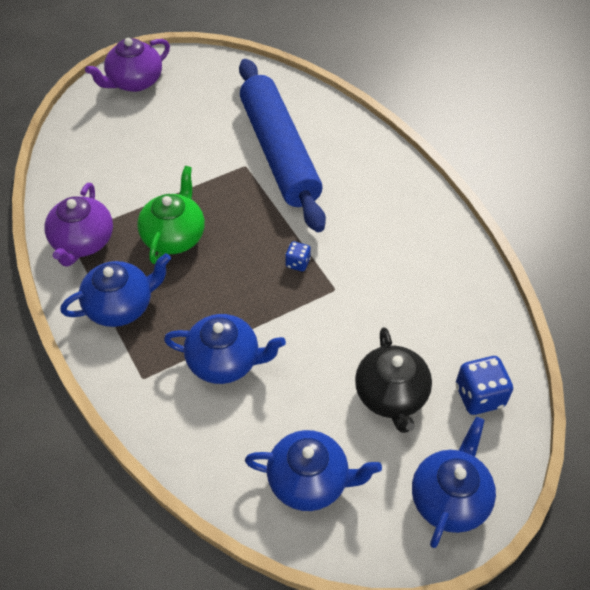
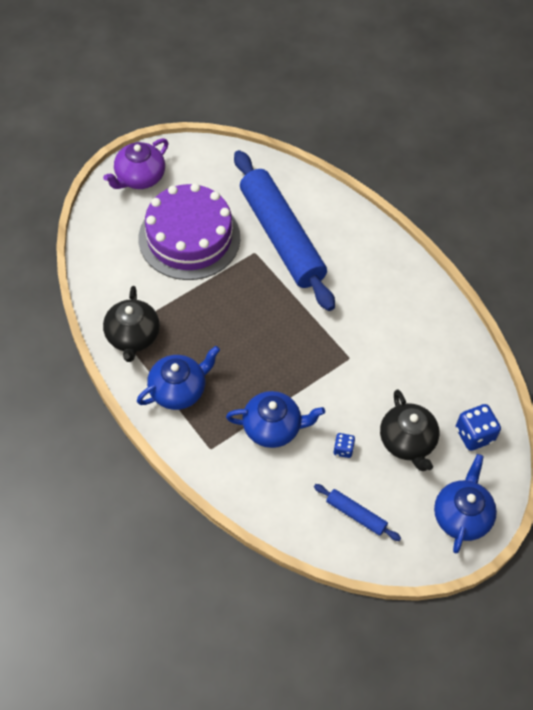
camera: 10 degrees left, 5 degrees up
purple teapot [44,183,113,267] -> black teapot [103,286,160,362]
green teapot [137,166,205,264] -> none
blue teapot [245,430,382,511] -> blue rolling pin [314,484,401,541]
blue dice [285,241,311,271] -> blue dice moved to [333,433,355,458]
none -> purple cake [139,183,240,280]

